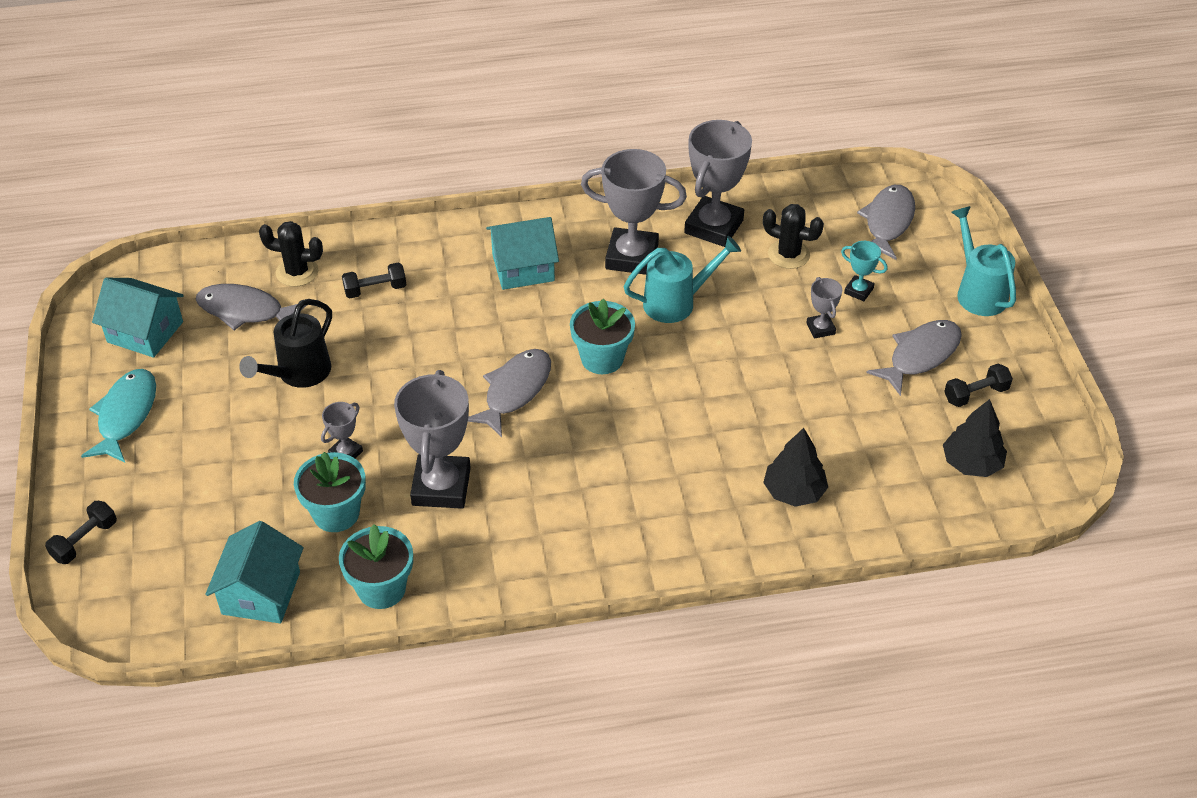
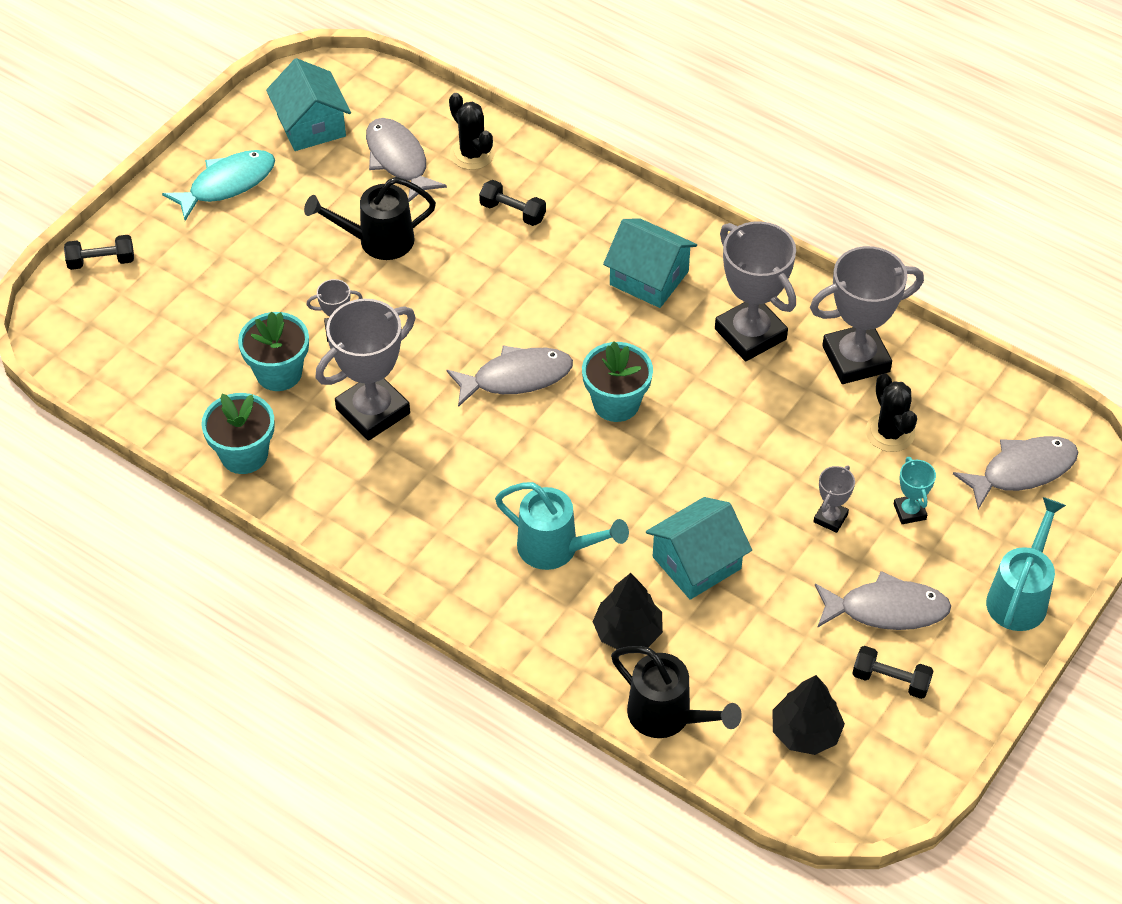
camera: 45 degrees right, 5 degrees up
turquoise house [205,521,304,623] -> turquoise house moved to [646,497,752,600]
turquoise watering can [624,236,741,323] -> turquoise watering can moved to [495,482,629,570]
none -> black watering can [611,646,742,738]

